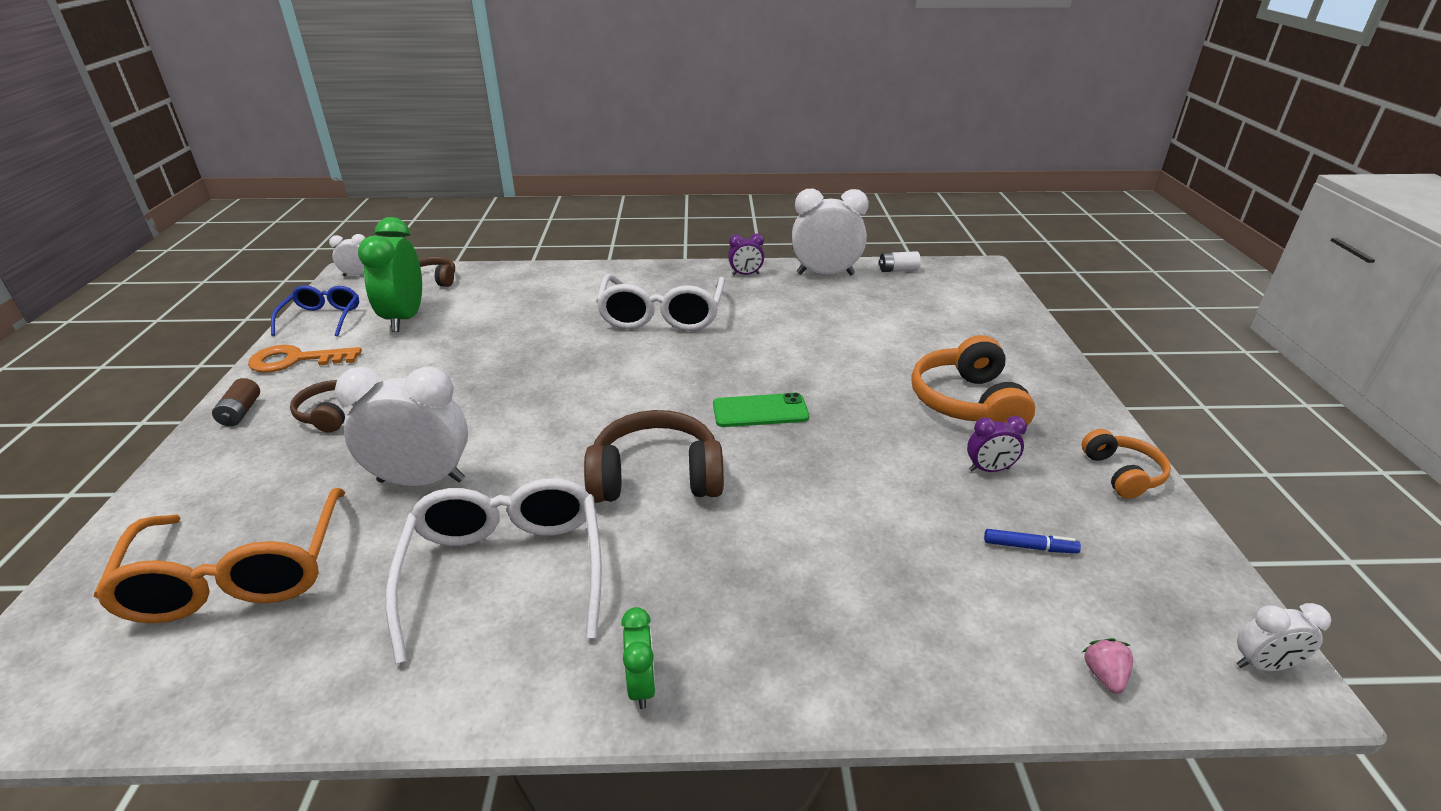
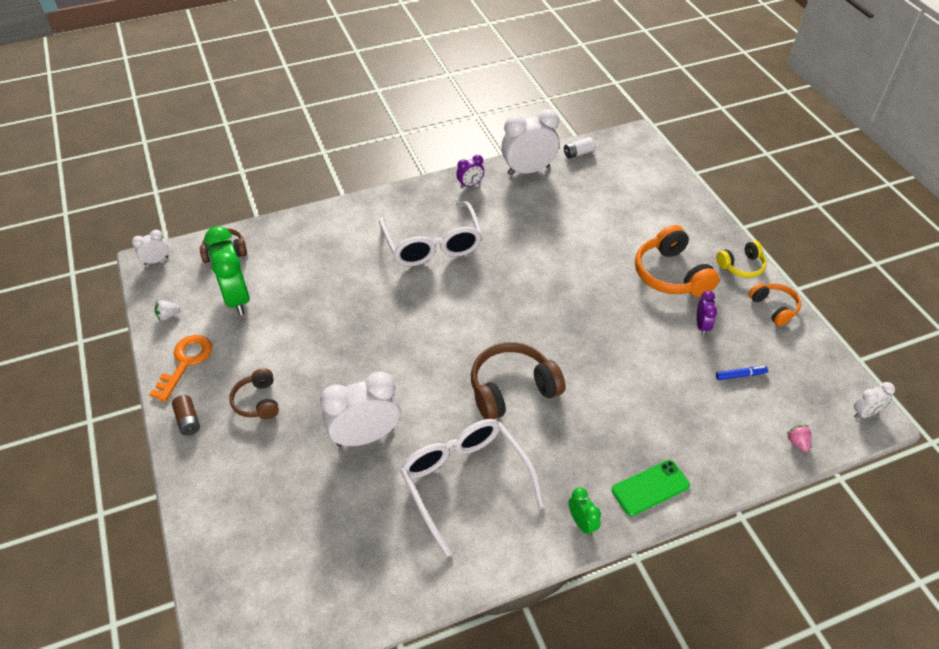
camera: 20 degrees left, 15 degrees up
orange glasses [94,488,345,623] -> none
orange key [248,345,362,373] -> orange key turned 135 degrees clockwise [149,335,212,402]
blue glasses [271,285,359,336] -> white strawberry [155,300,180,321]
green phone [713,393,809,427] -> green phone moved to [612,460,690,516]
purple clock [967,416,1027,472] -> purple clock turned 60 degrees counterclockwise [697,291,717,335]
none -> yellow headphones [716,241,767,278]

